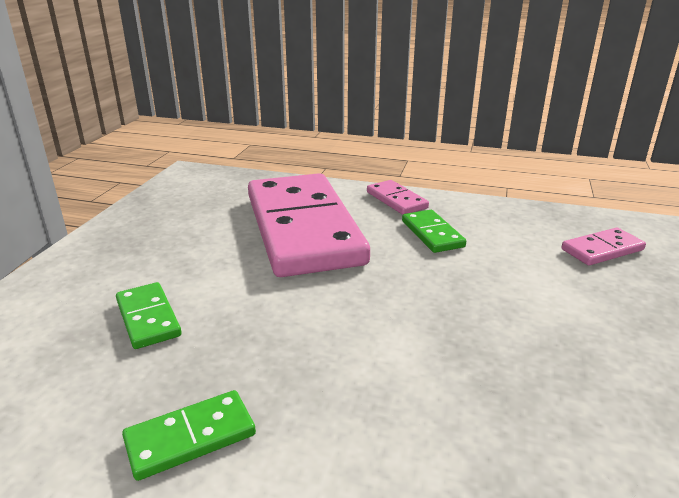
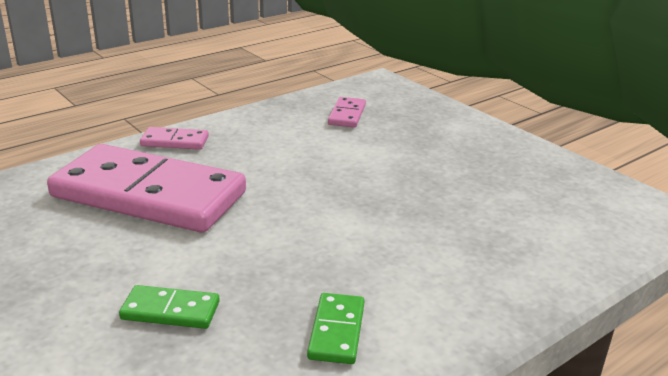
camera: 55 degrees left, 0 degrees up
green domino [402,210,466,253] -> none

